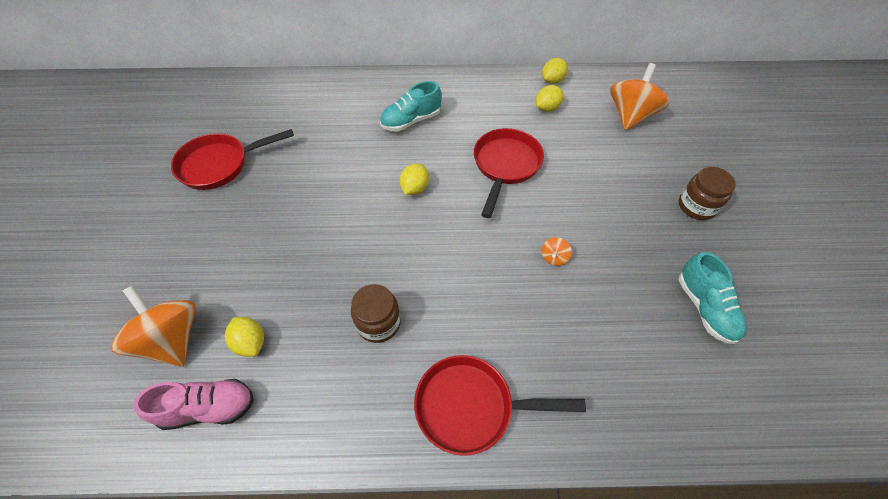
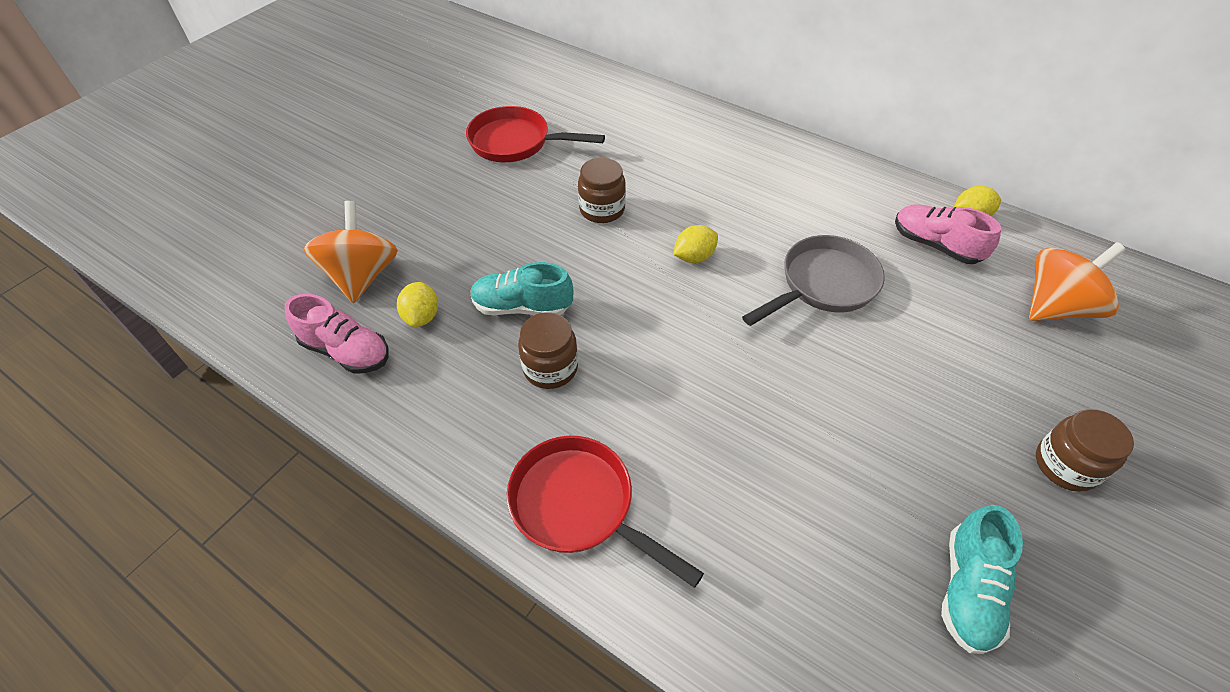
camera: 35 degrees right, 5 degrees down
turquoise shoe [380,81,442,132] -> turquoise shoe moved to [470,262,573,315]
red pan [474,128,544,218] -> grey pan [742,235,885,326]
yellow lemon [536,85,563,112] -> pink shoe [895,204,1001,264]
orange spinning top [542,237,572,266] -> none
none -> brown jar [578,158,626,223]

